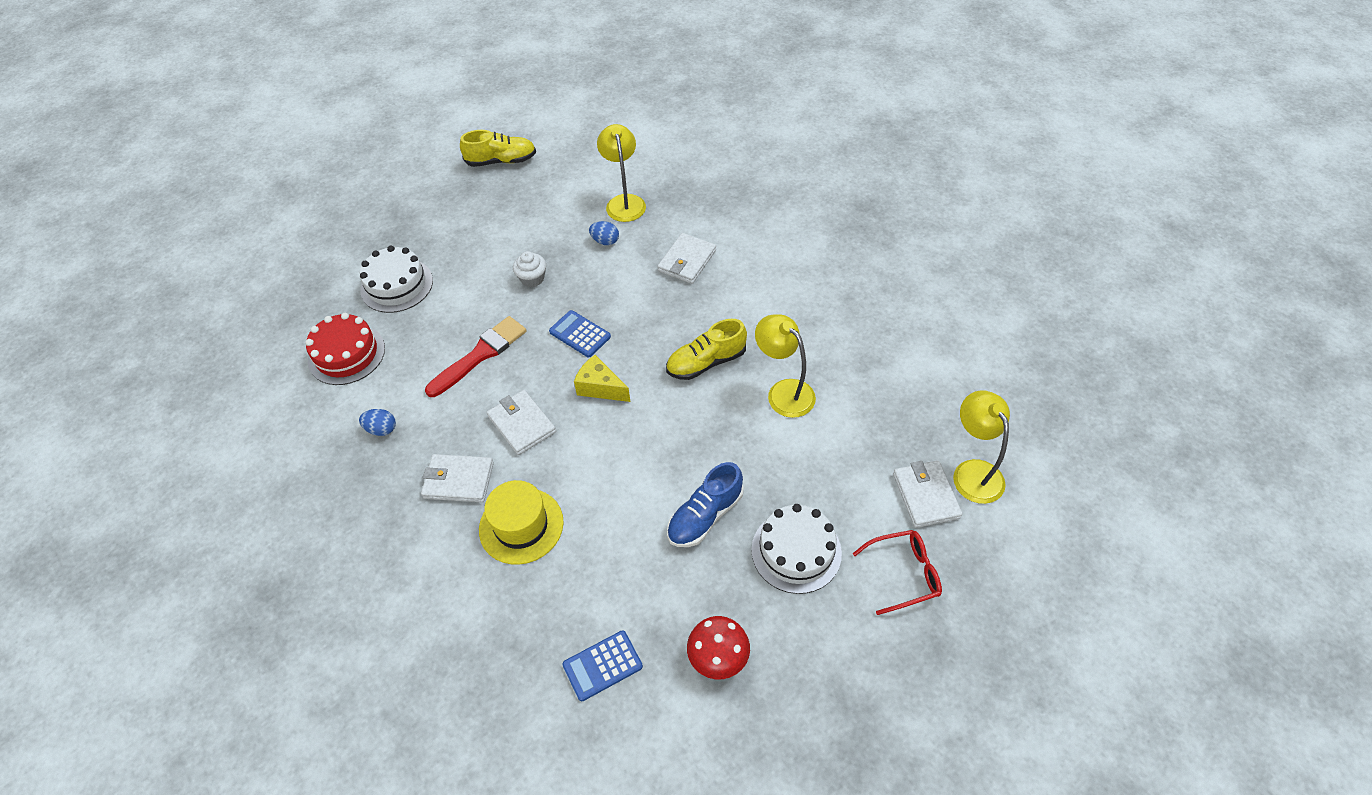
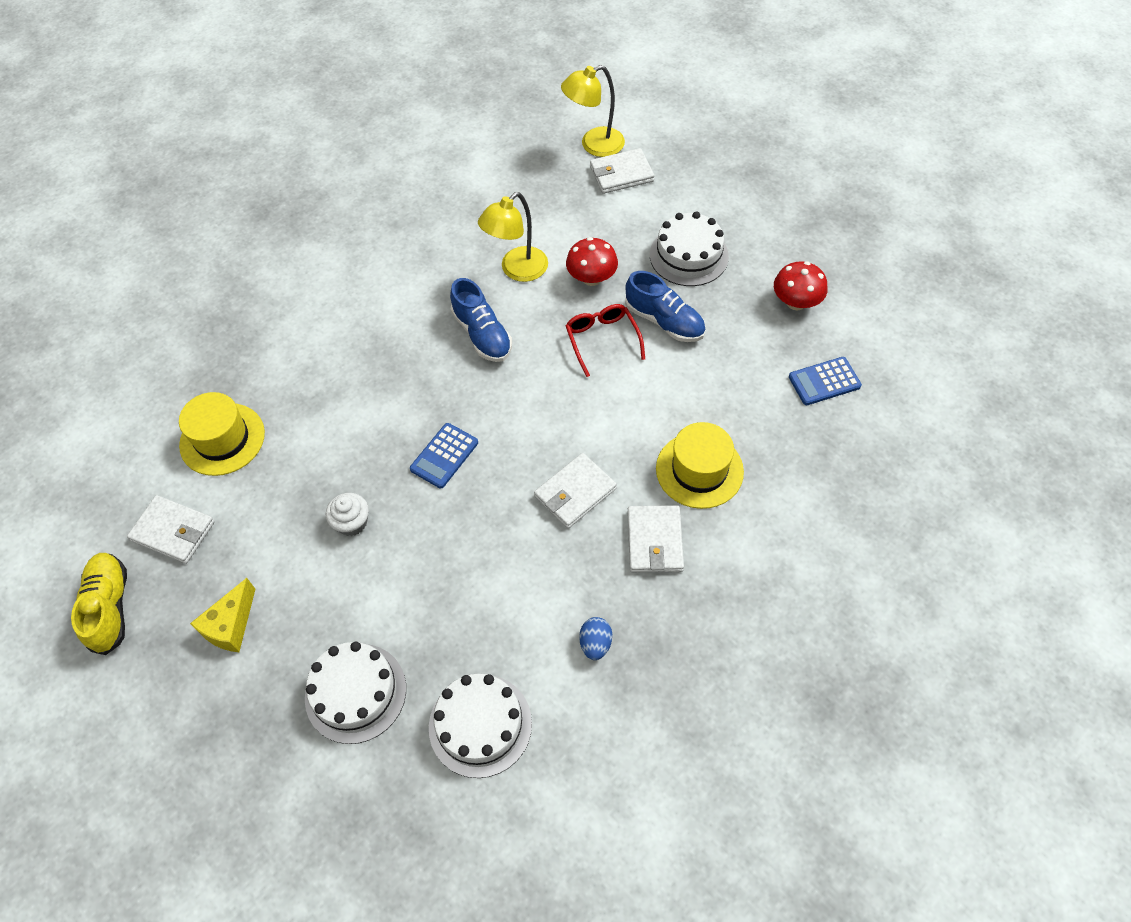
camera: 95 degrees left, 5 degrees up
red cake [305,313,385,385] -> white cake [429,673,532,778]
red brush [425,316,526,397] -> none
blue calculator [562,630,643,701] -> blue calculator turned 105 degrees clockwise [789,357,862,405]
yellow cheese [574,355,630,402] -> yellow cheese moved to [190,578,255,652]
blue egg [589,221,619,245] -> none
yellow lamp [597,124,646,222] -> yellow hat [179,392,265,476]
white wallet [657,233,716,284] -> white wallet moved to [127,495,215,564]
yellow shoe [666,319,747,380] -> blue shoe [450,278,512,362]
red glasses [853,530,942,615] -> red glasses moved to [566,304,645,377]
none -> red mushroom [566,237,618,286]

